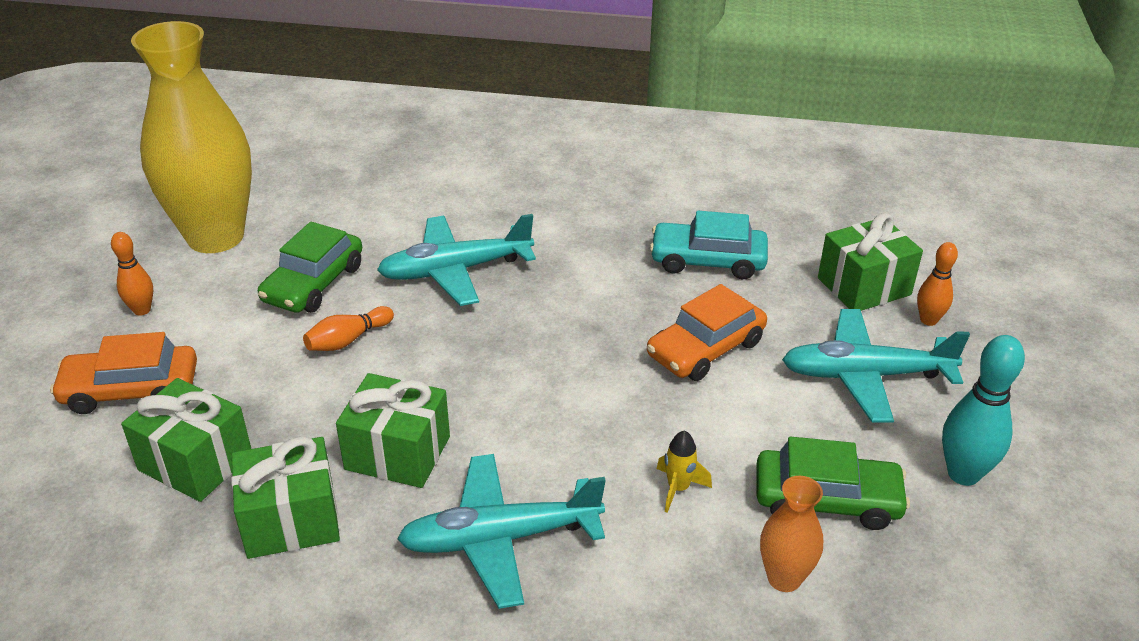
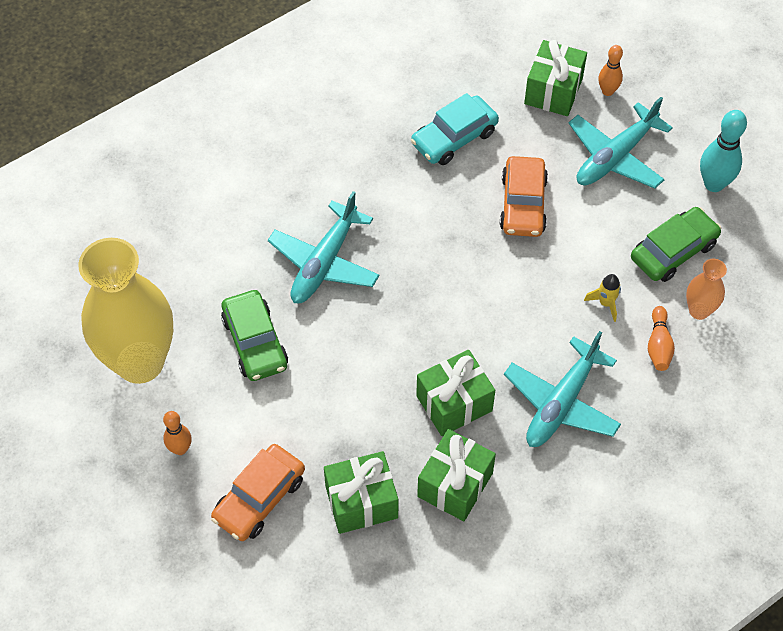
camera: 45 degrees left, 20 degrees up
orange bowling pin [303,306,394,351] -> orange bowling pin moved to [648,306,675,371]

